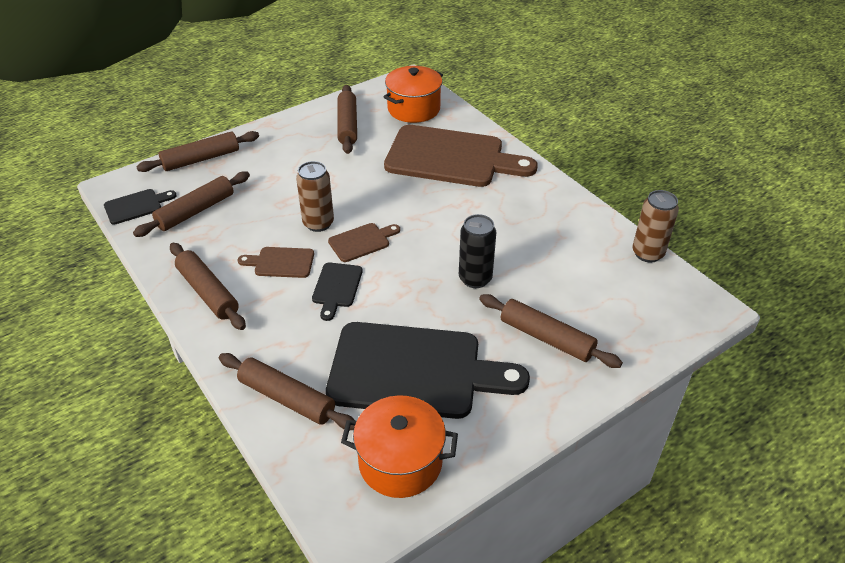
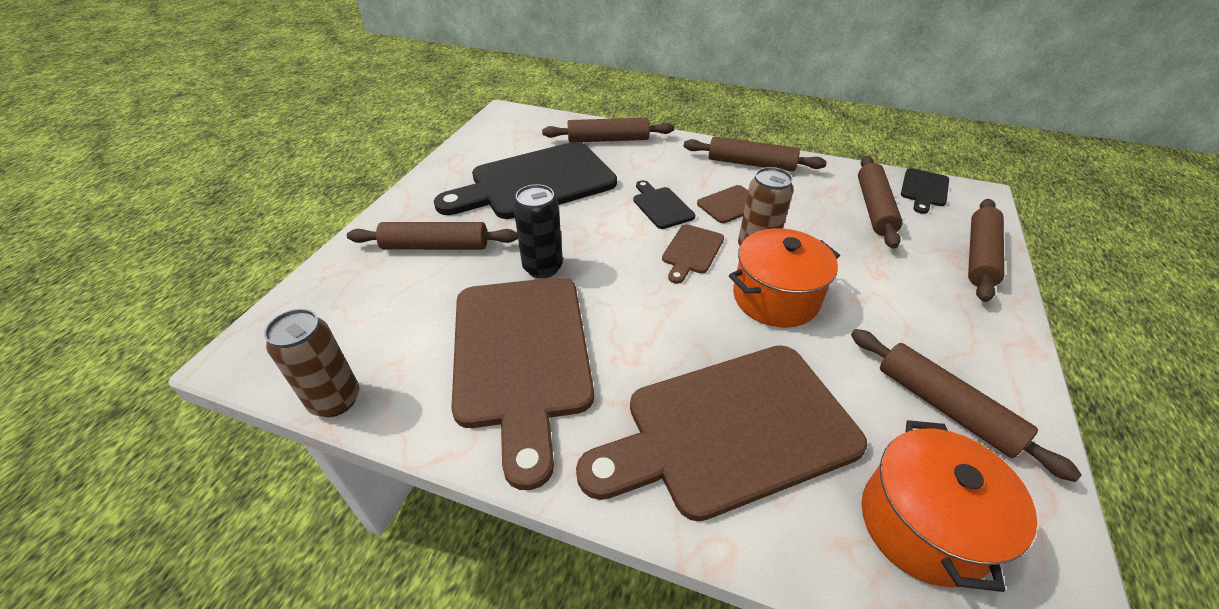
camera: 145 degrees right, 0 degrees up
orange pot [341,395,458,498] -> orange pot moved to [729,228,840,328]
none -> brown cutting board [451,277,594,490]

